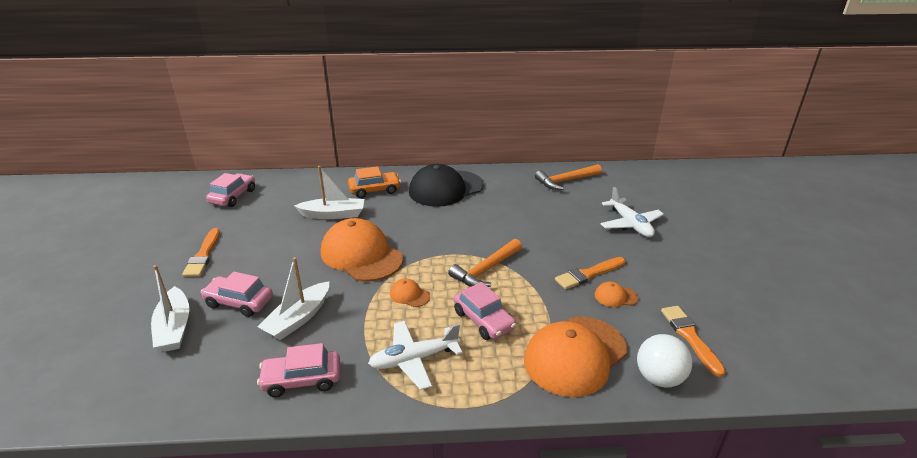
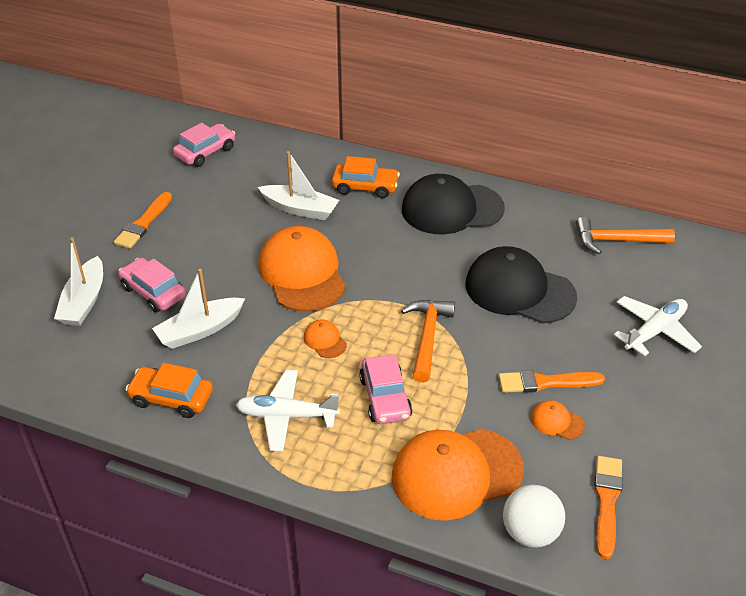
camera: 25 degrees right, 10 degrees up
pink car [257,343,340,397] -> orange car [125,363,213,418]
orange hammer [448,239,522,287] -> orange hammer turned 120 degrees clockwise [401,300,455,383]
white plane [600,187,664,237] -> white plane turned 135 degrees counterclockwise [614,296,702,356]
none -> black cap [466,246,577,324]

